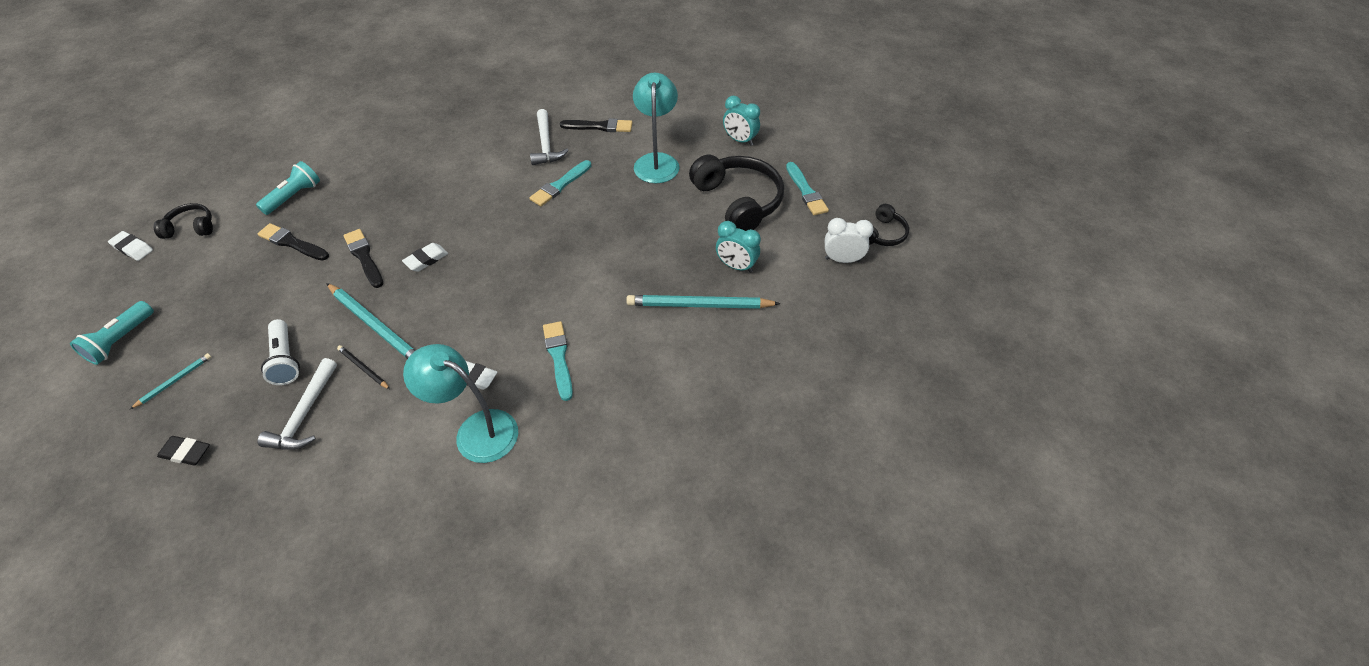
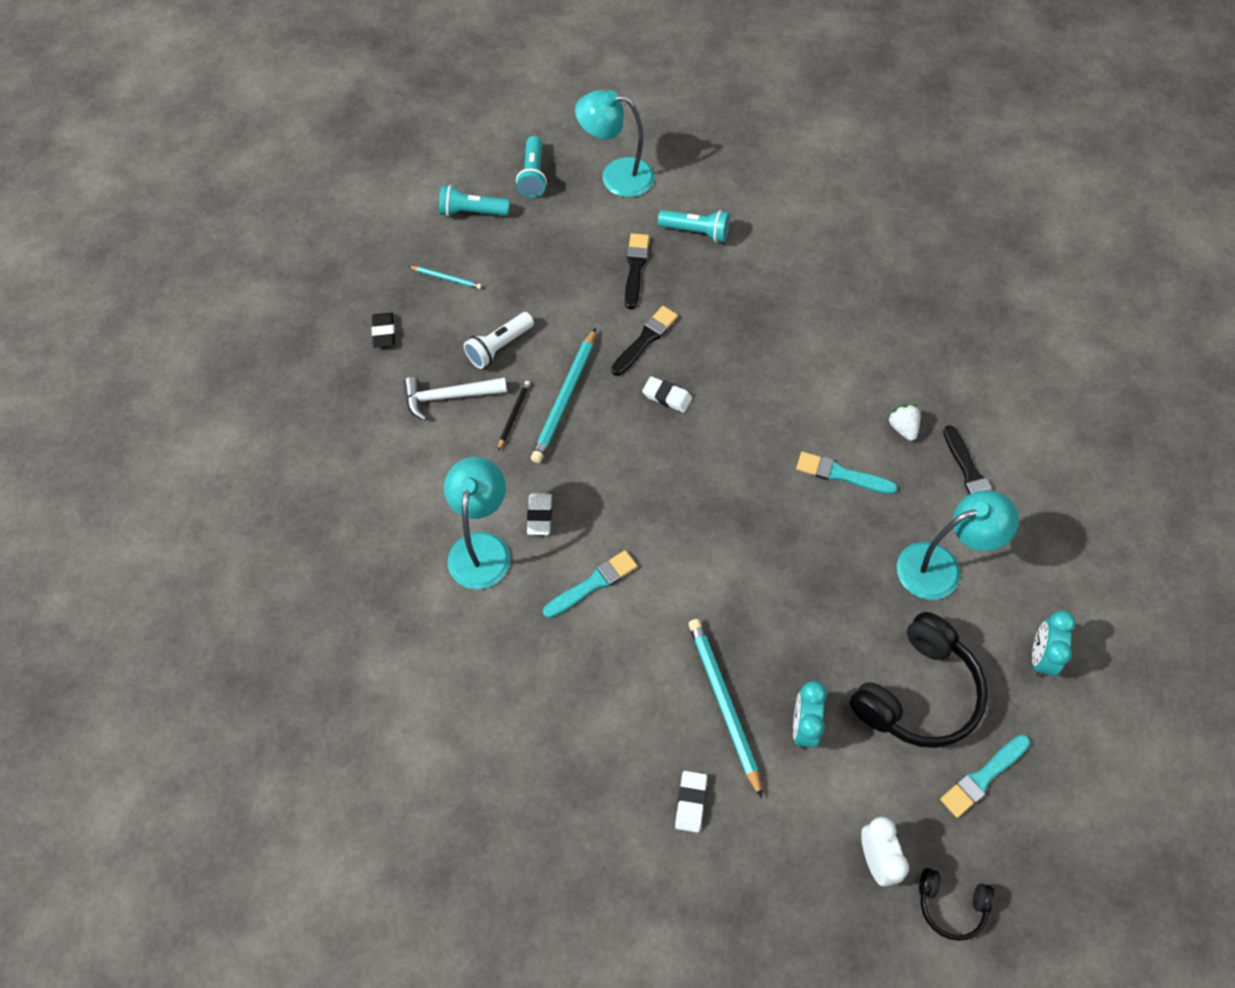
camera: 70 degrees right, 10 degrees up
white eraser [108,231,153,261] -> white eraser moved to [675,771,707,833]
black headphones [154,203,213,239] -> turquoise lamp [575,90,655,197]
white hammer [530,109,569,165] -> white strawberry [888,404,921,441]
none -> turquoise flashlight [516,136,547,198]

